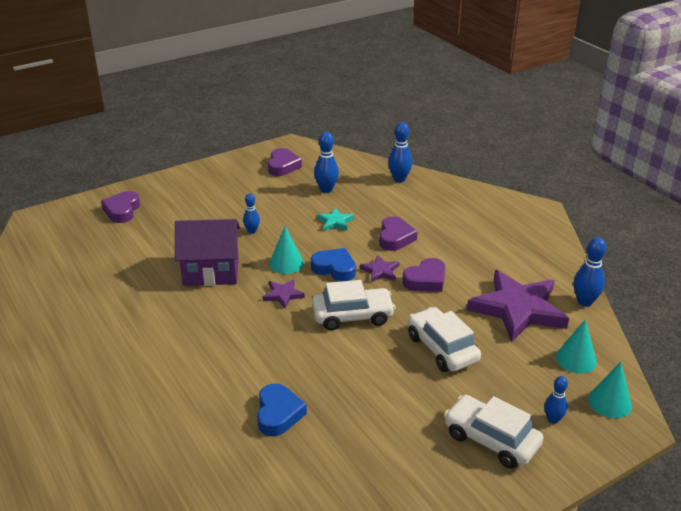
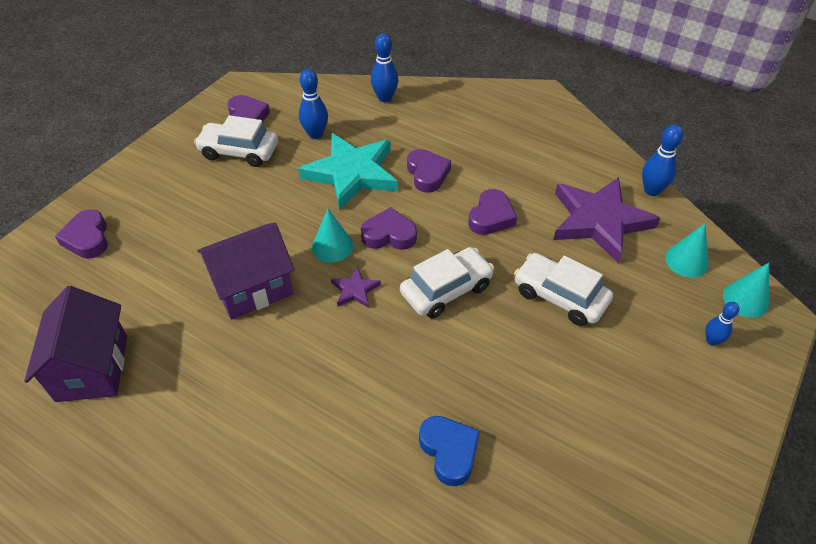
camera: 25 degrees left, 15 degrees up
blue bowling pin [243,193,260,234] -> none
blue heart [311,248,356,281] -> purple heart [361,207,417,250]
turquoise star [317,208,354,231] -> turquoise star [298,133,398,211], size x2.30
purple star [360,255,399,282] -> none
white car [444,395,543,469] -> white car moved to [194,115,278,167]
none -> purple house [24,286,127,402]

